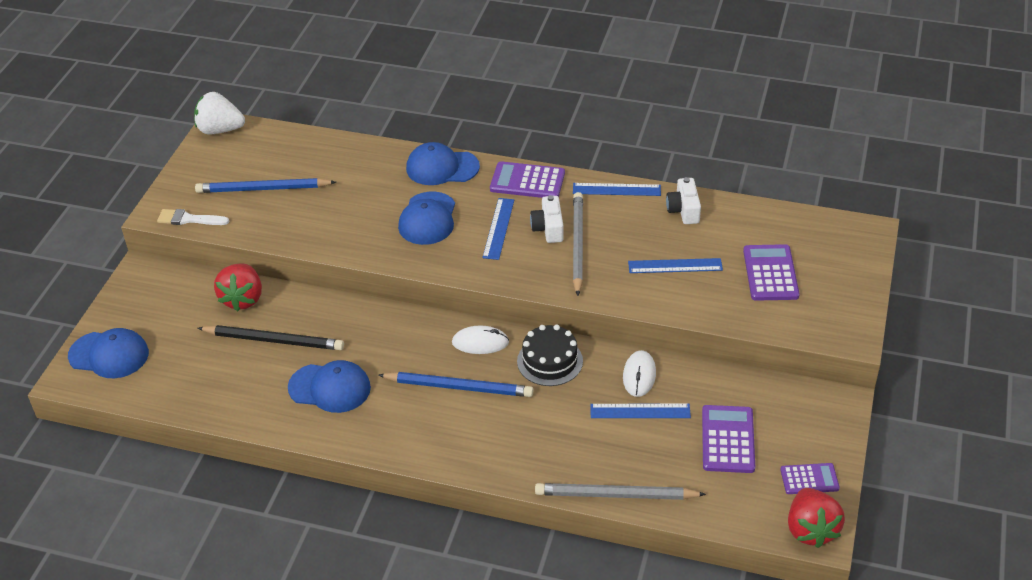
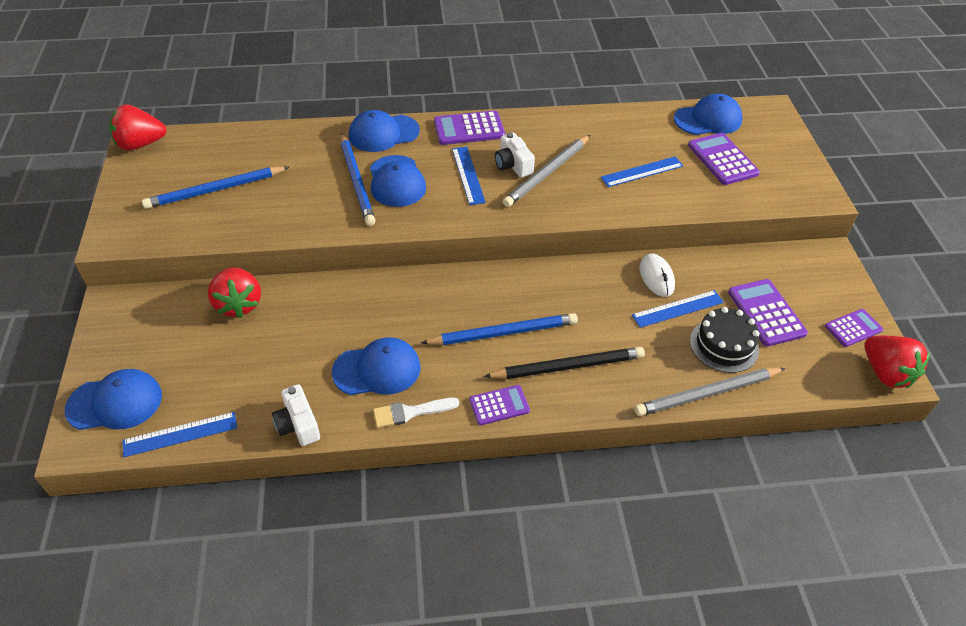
camera: 25 degrees left, 5 degrees up
white brush [157,209,229,225] -> white brush moved to [373,398,459,428]
white strawberry [194,92,245,134] -> red strawberry [109,104,167,151]
black pencil [198,325,344,350] -> black pencil moved to [484,347,645,379]
white mouse [452,325,509,354] -> none
black cake [517,325,583,386] -> black cake moved to [690,307,760,373]
blue ruler [573,183,661,196] -> blue ruler moved to [122,412,237,457]
grey pencil [573,192,583,296] -> grey pencil turned 120 degrees counterclockwise [502,135,590,207]
white camera [666,177,701,224] -> white camera moved to [272,384,320,446]
none -> blue pencil [341,133,376,226]
none -> purple calculator [469,385,530,425]
none -> blue cap [674,94,743,135]

